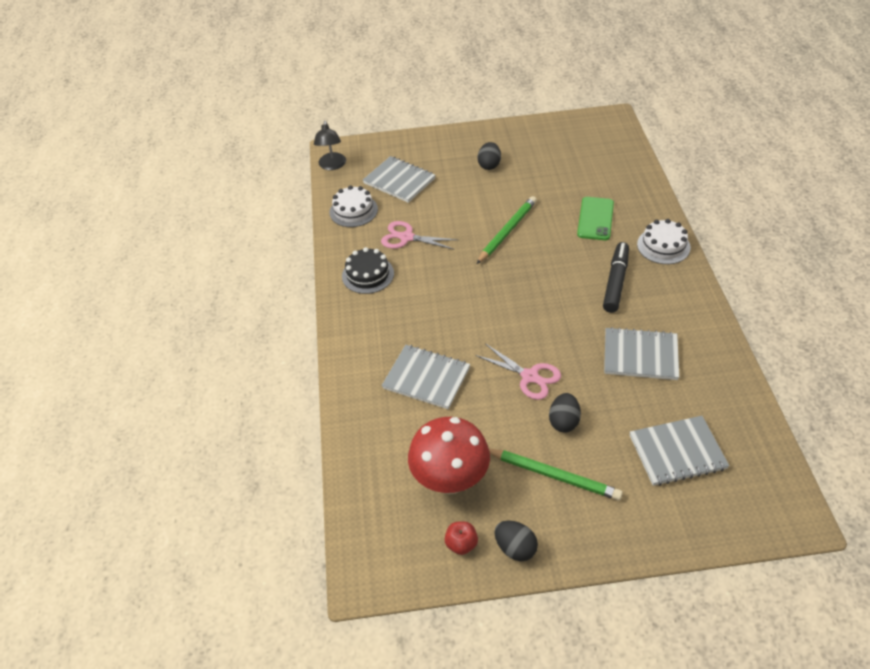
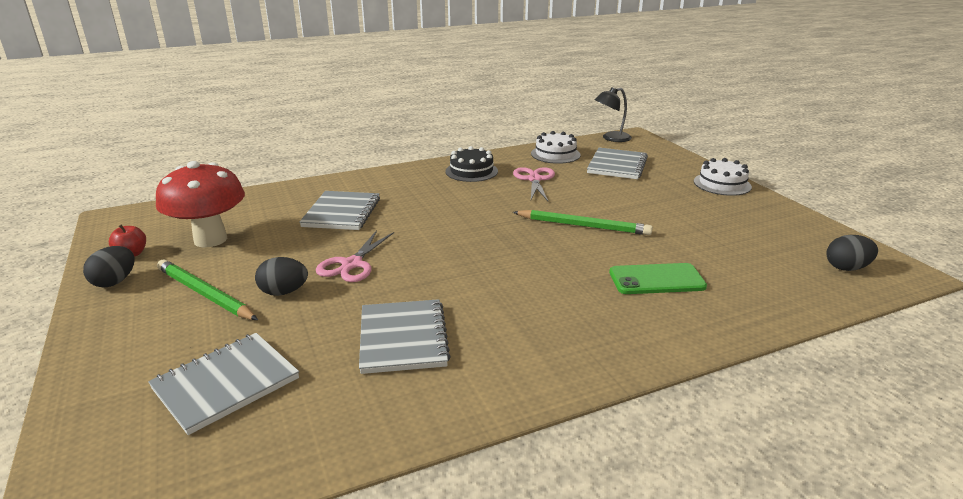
camera: 70 degrees right, 20 degrees down
black egg [478,142,501,170] -> black egg moved to [827,235,878,271]
green pencil [489,449,623,500] -> green pencil turned 120 degrees clockwise [157,259,258,320]
black marker [603,242,629,313] -> none
grey notebook [630,416,729,486] -> grey notebook turned 75 degrees clockwise [148,333,299,435]
white cake [637,219,691,264] -> white cake moved to [694,158,752,196]

